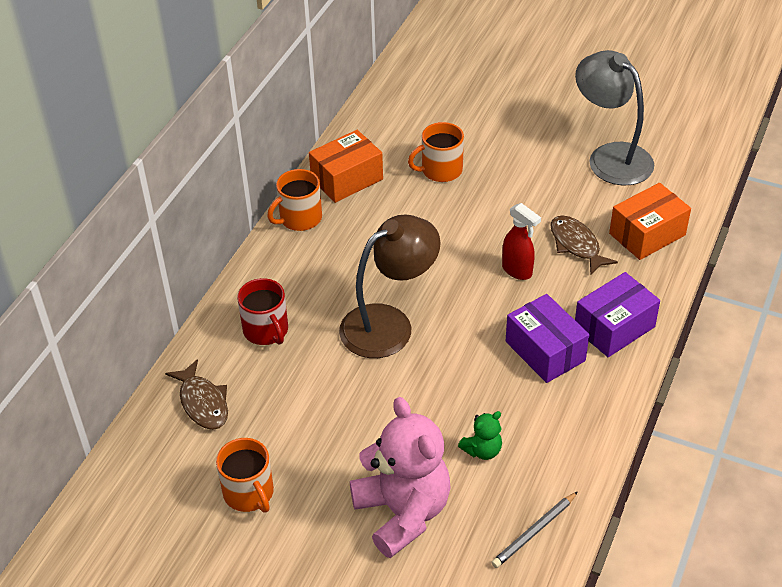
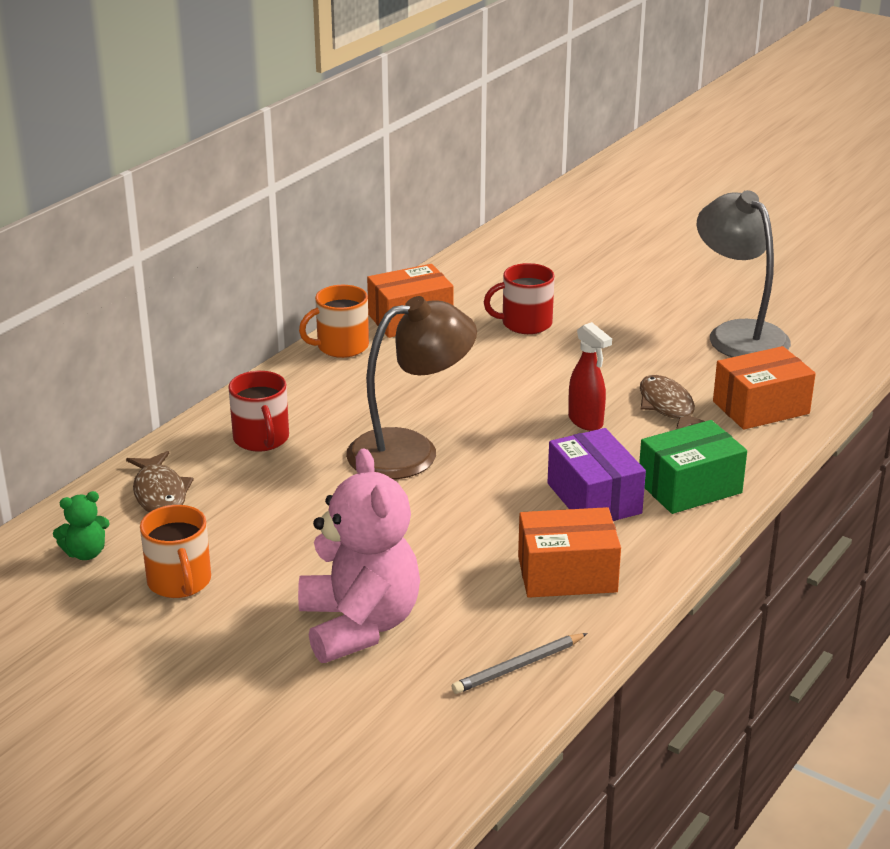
camera: 10 degrees right, 15 degrees down
orange mug [408,122,464,182] -> red mug [484,263,555,334]
green teddy bear [458,411,502,460] -> green teddy bear moved to [53,491,110,560]
purple box [575,272,660,357] -> green box [639,420,747,514]
none -> orange box [518,507,621,598]

